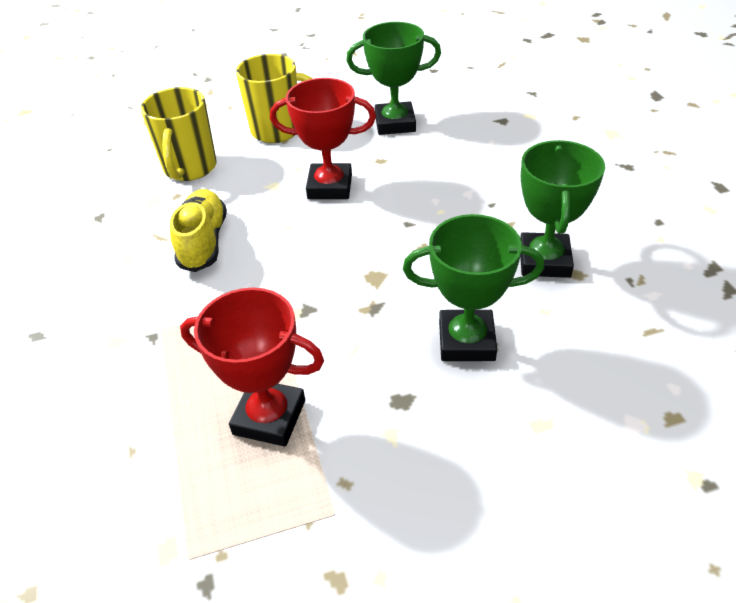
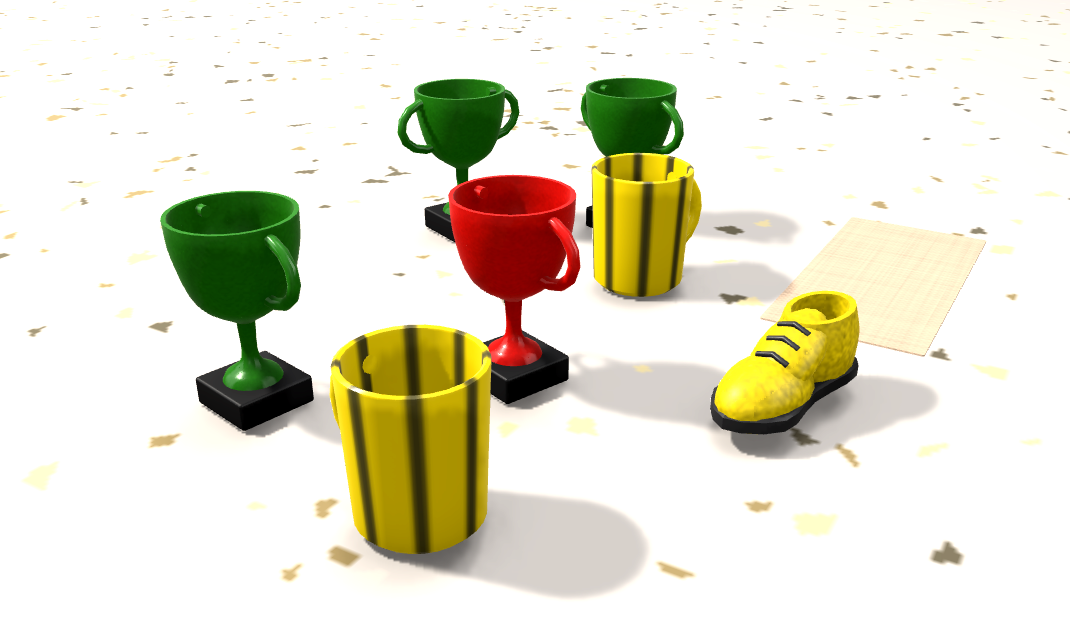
camera: 135 degrees left, 20 degrees down
yellow mug [140,87,217,181] -> yellow mug moved to [592,153,702,297]
red trophy [180,288,324,447] -> none

